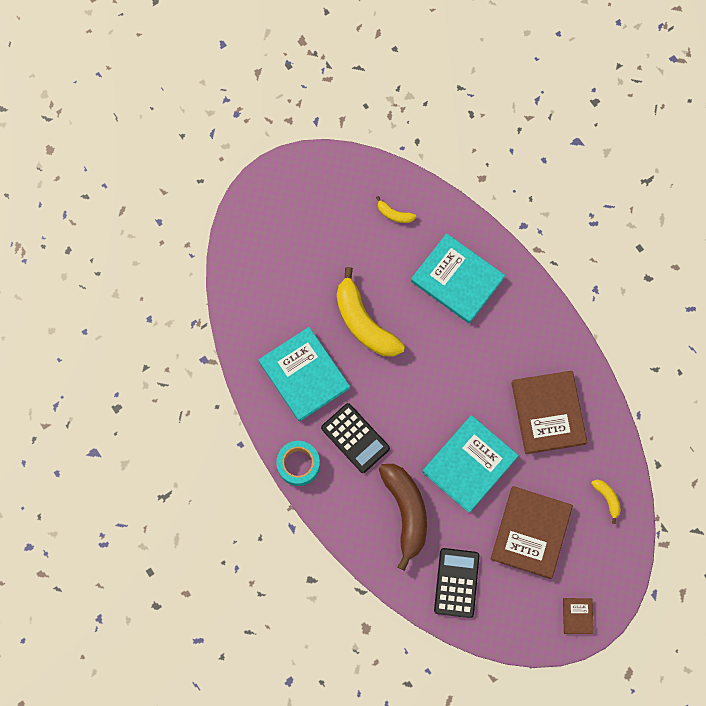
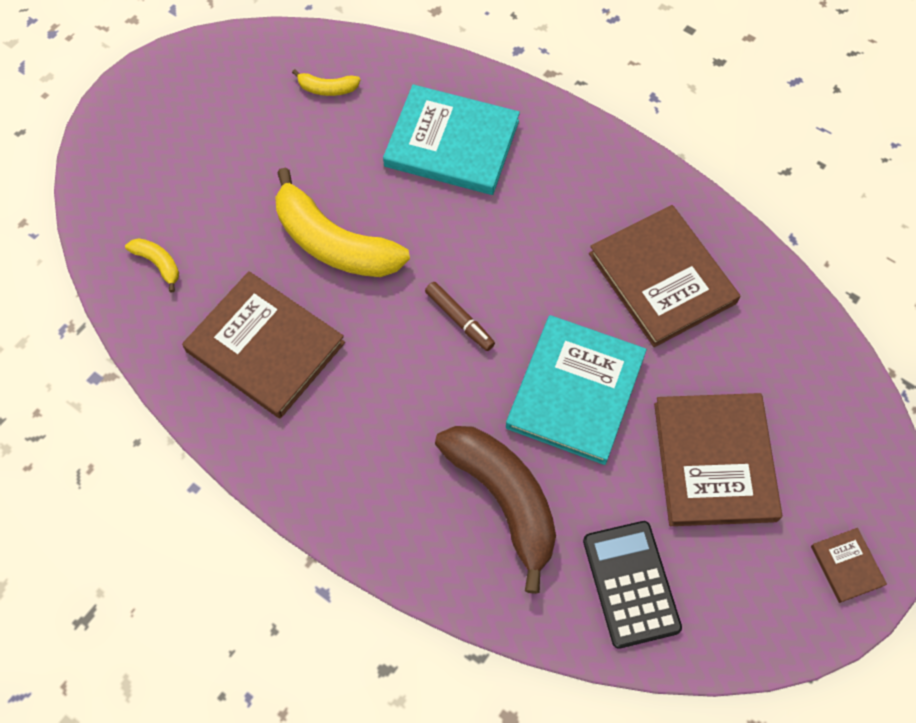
camera: 20 degrees left, 10 degrees down
turquoise book [259,327,350,422] -> brown book [182,271,345,419]
turquoise tape [276,441,320,486] -> none
black calculator [321,403,390,473] -> none
yellow banana [591,480,621,524] -> yellow banana moved to [125,238,179,292]
none -> brown marker [425,282,495,351]

